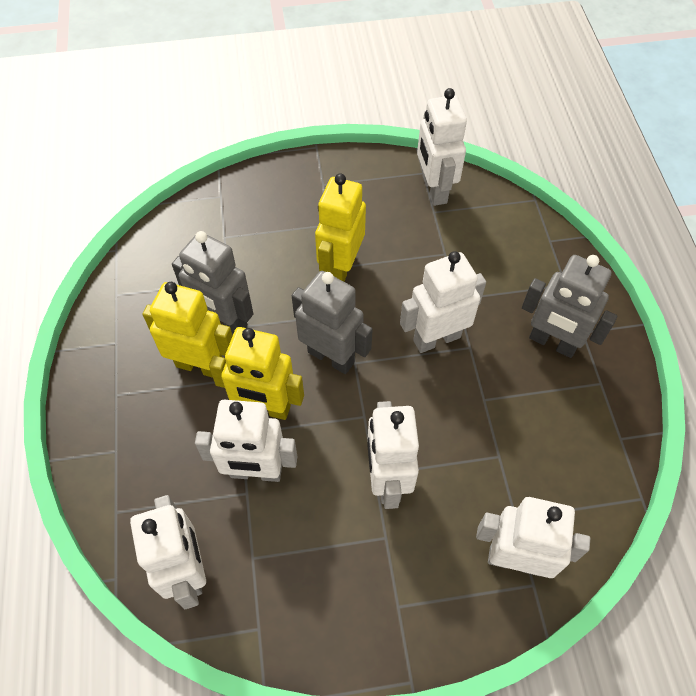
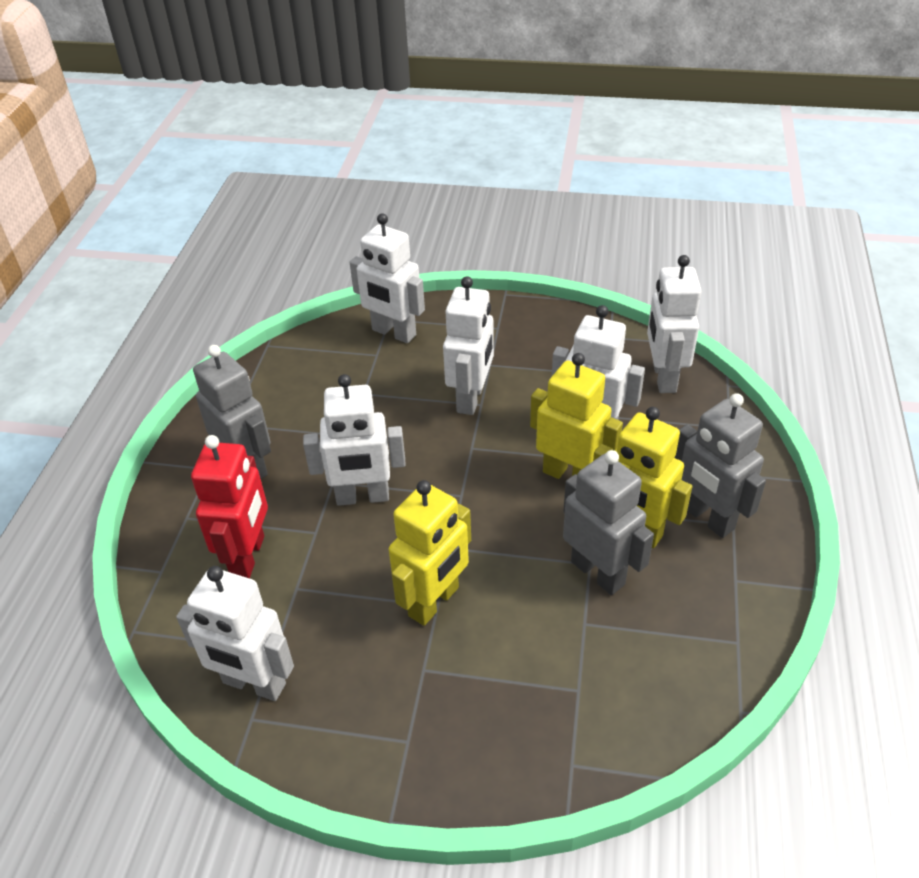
camera: 160 degrees left, 15 degrees down
grey robot [292,271,373,374] -> grey robot moved to [674,393,766,538]
white robot [417,88,467,206] -> white robot turned 105 degrees clockwise [176,566,294,701]
none -> red robot [191,435,268,578]

